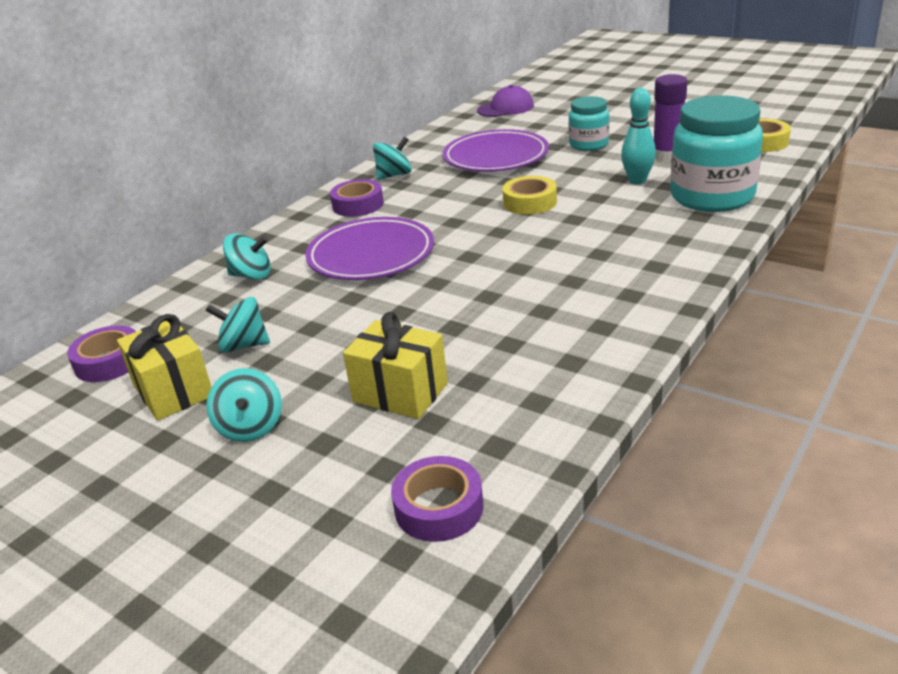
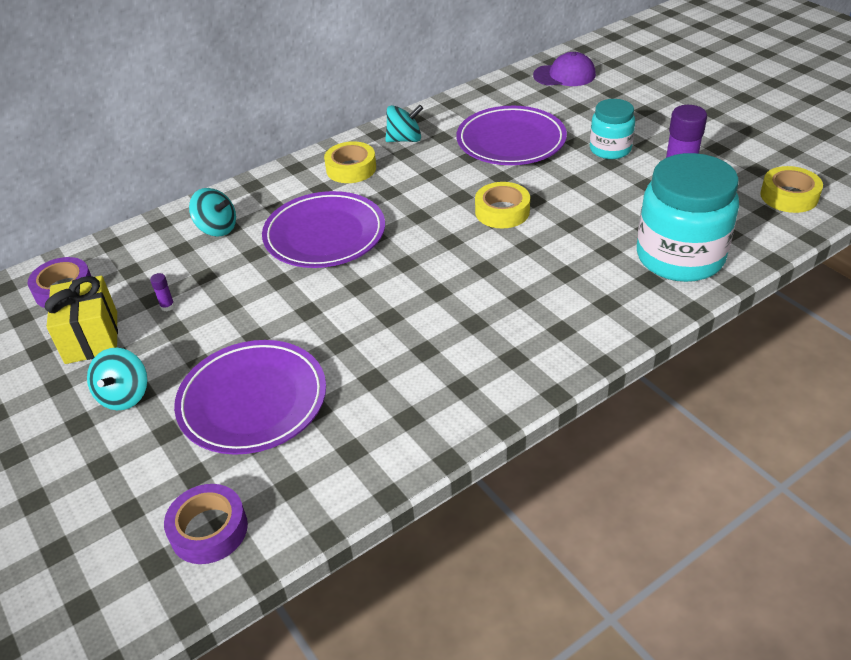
camera: 20 degrees right, 10 degrees up
turquoise spinning top [205,297,270,353] -> purple glue stick [150,273,175,311]
purple tape [330,179,384,217] -> yellow tape [324,141,376,183]
yellow gift [343,312,448,419] -> purple plate [174,340,326,455]
turquoise bowling pin [621,88,656,184] -> none

